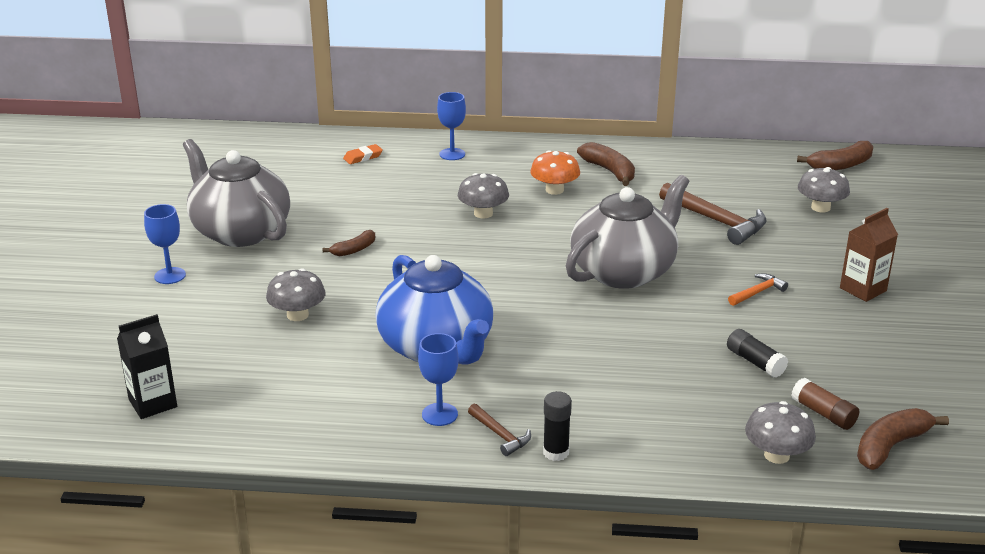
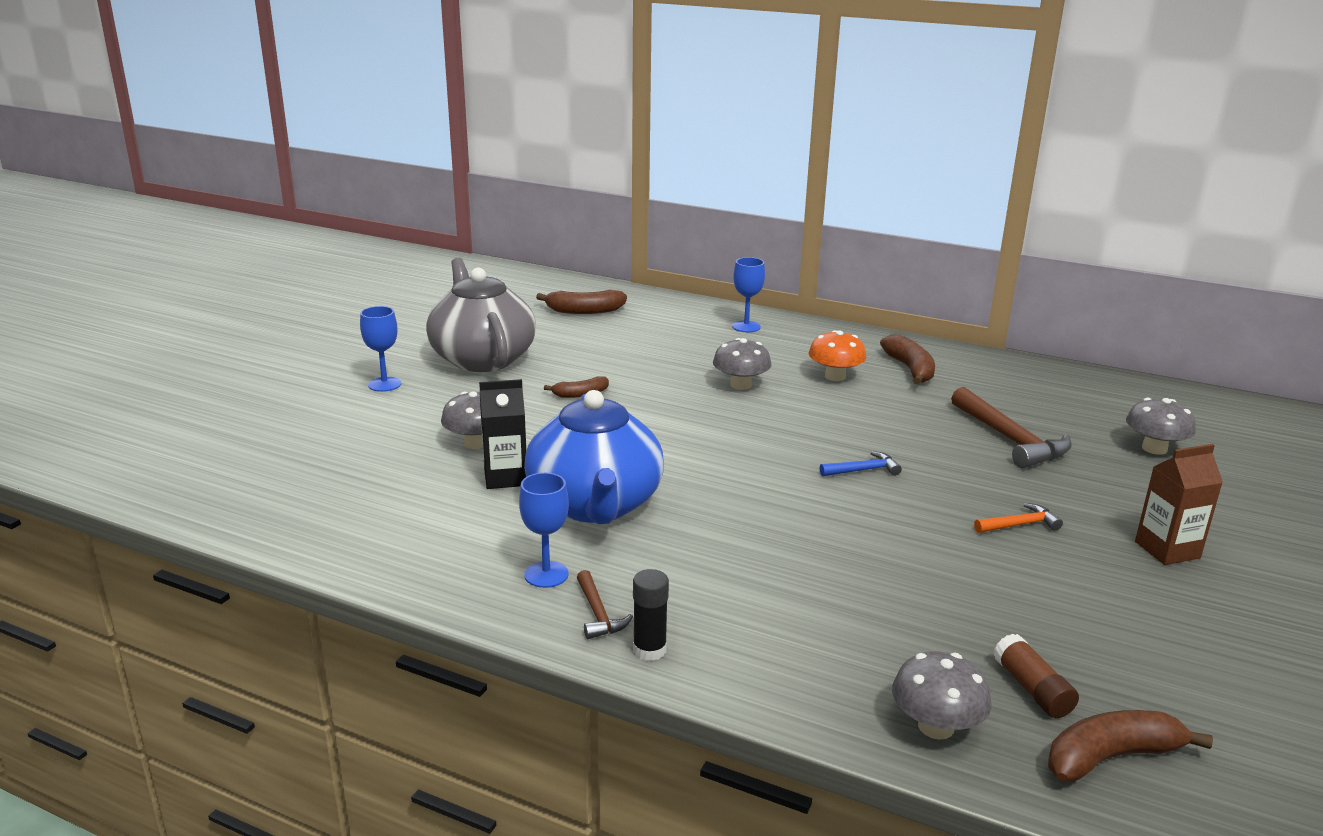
camera: 20 degrees right, 5 degrees down
black carton [117,314,177,419] -> black carton moved to [479,379,526,489]
orange eraser [343,144,383,164] -> none
grey teapot [566,175,689,289] -> blue hammer [820,451,902,476]
black glue stick [727,329,788,378] -> none
brown banana [797,141,873,170] -> brown banana moved to [536,290,627,314]

